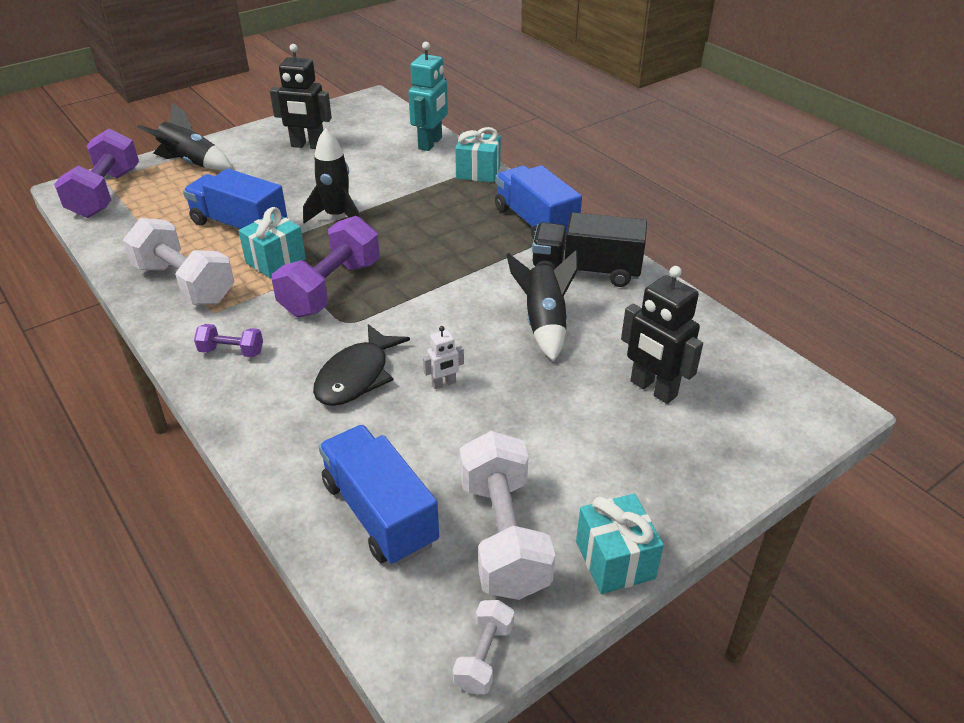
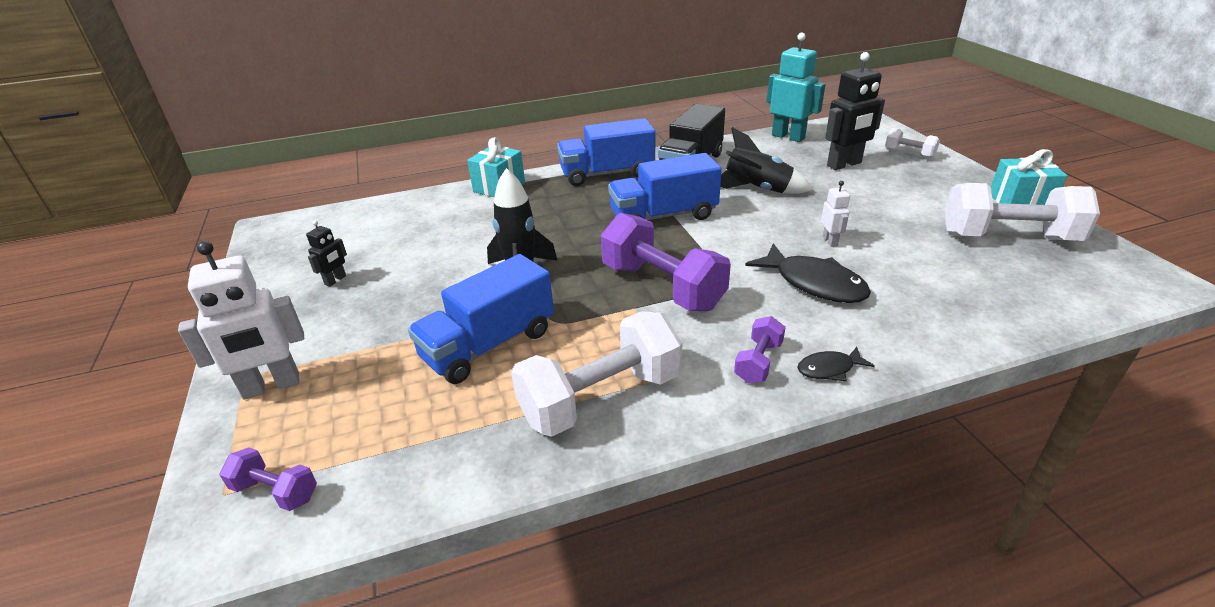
camera: 70 degrees left, 5 degrees down
purple dumbbell [54,128,139,218] -> purple dumbbell [220,447,317,511], size x0.48
black rocket [137,102,232,170] -> white robot [178,241,304,399]
turquoise gift [238,207,306,278] -> none
black robot [270,44,332,149] -> black robot [306,220,347,287], size x0.50
blue truck [319,425,439,565] -> blue truck moved to [608,153,722,220]
turquoise robot [408,42,448,151] -> turquoise robot moved to [767,33,826,142]
white dumbbell [452,600,514,694] -> white dumbbell moved to [885,128,940,158]
none -> black fish [797,347,875,382]

